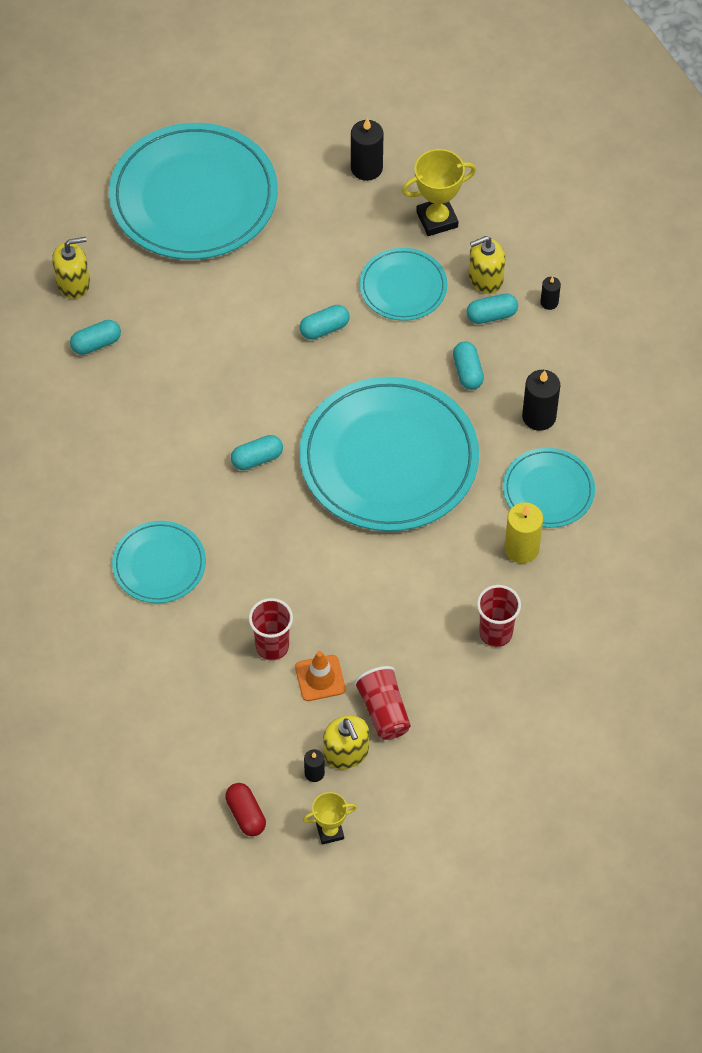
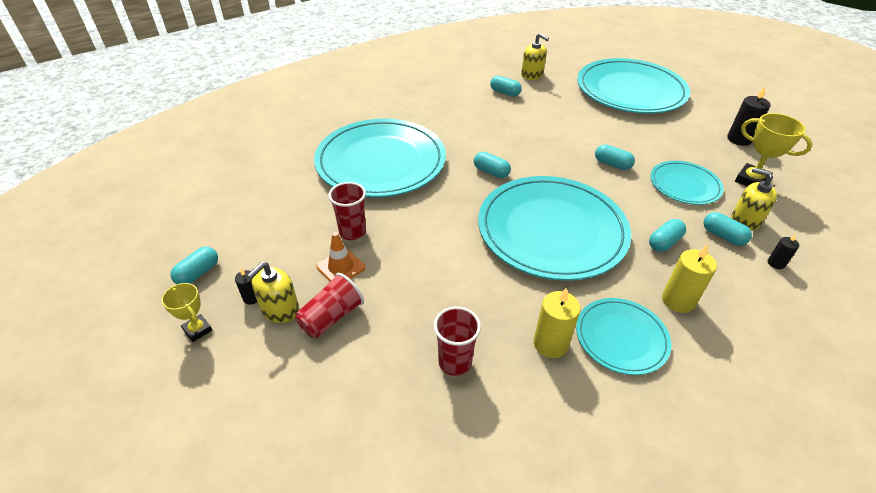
camera: 60 degrees right, 15 degrees down
turquoise plate [112,521,206,603] -> turquoise plate [314,119,446,197], size x1.96
red capsule [225,783,266,836] -> turquoise capsule [170,247,218,284]
black candle [522,370,560,431] -> yellow candle [662,244,717,313]

